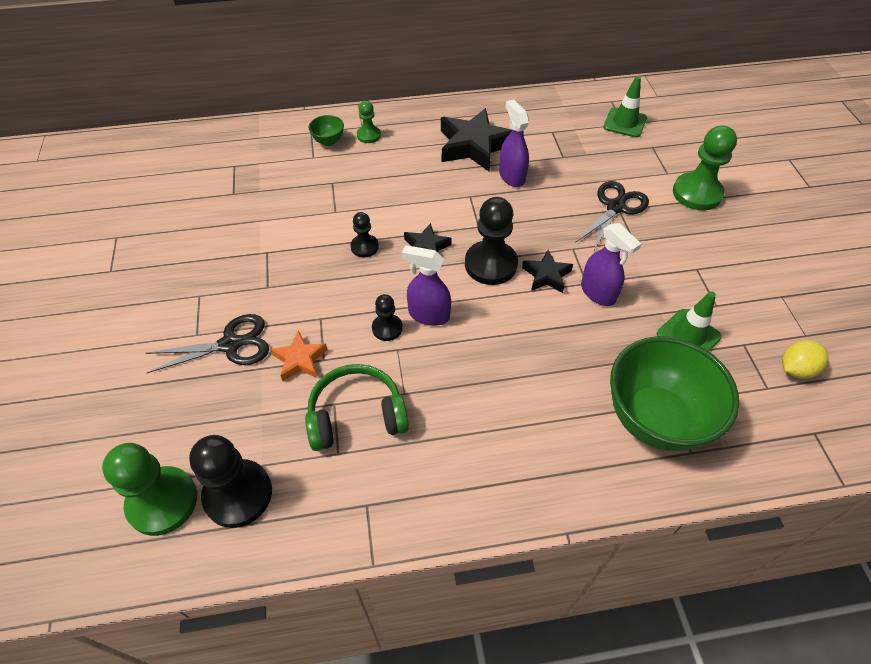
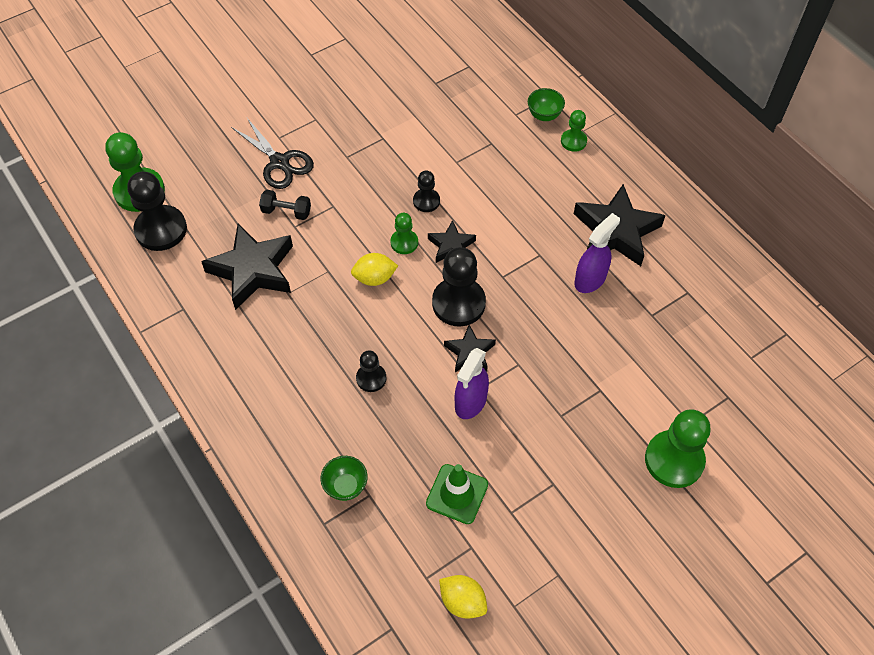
camera: 65 degrees right, 5 degrees up
orange star [271,330,327,381] -> black dumbbell [259,190,311,220]
green headphones [305,364,409,451] -> black star [201,224,293,310]
black pawn [372,294,403,341] -> black pawn moved to [356,350,386,392]
purple spray bottle [402,245,451,326] -> yellow lemon [351,253,398,286]
black scissors [575,181,649,252] -> none
green traffic cone [603,76,647,138] -> none
green bowl [610,336,739,451] -> green bowl [321,456,368,501], size x0.42
none -> green pawn [390,213,418,254]

